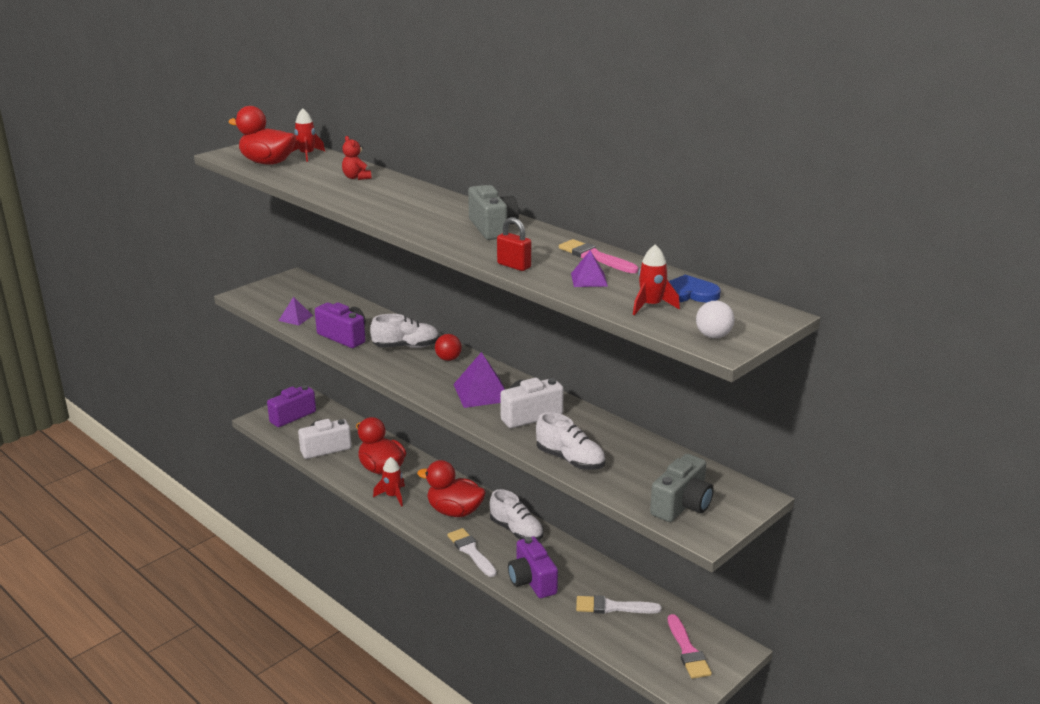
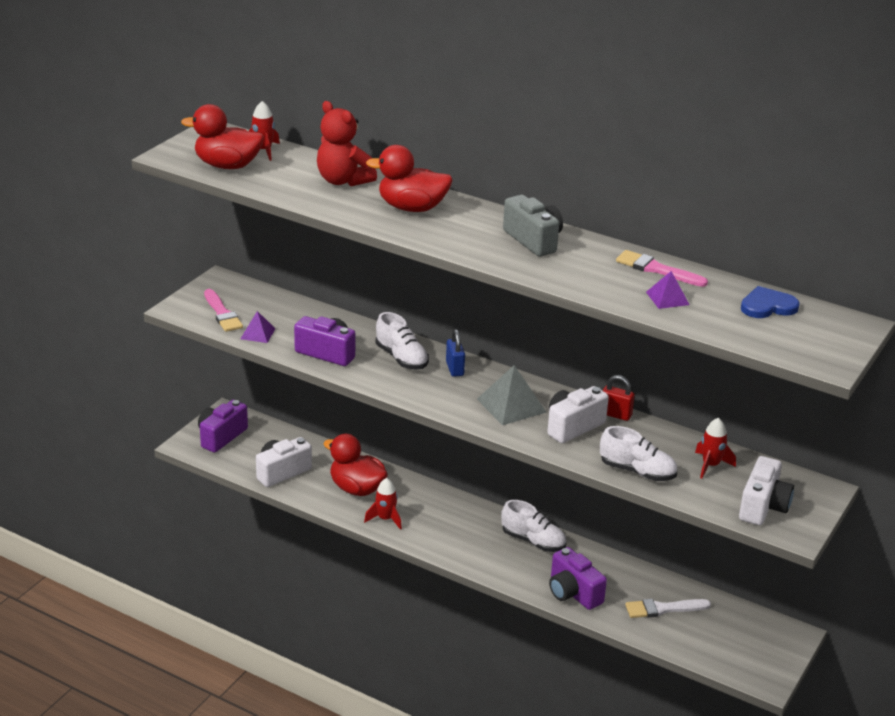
camera: 15 degrees left, 5 degrees up
red teddy bear [342,136,371,180] -> red teddy bear [317,101,377,186], size x1.80
white shoe [370,314,440,348] -> white shoe turned 75 degrees clockwise [376,312,429,370]
red duck [417,460,486,517] -> red duck moved to [366,145,453,212]
red ball [435,334,462,361] -> blue padlock [446,329,465,377]
white brush [447,528,497,577] -> none
purple pyramid [453,352,505,408] -> grey pyramid [477,365,546,425]
red padlock [497,217,531,271] -> red padlock moved to [602,375,635,421]
red rocket [633,244,680,315] -> red rocket moved to [695,418,736,479]
grey camera [650,454,714,522] -> white camera [739,456,794,525]
pink brush [667,614,712,679] -> pink brush moved to [204,289,243,332]
white ball [696,301,734,338] -> none

